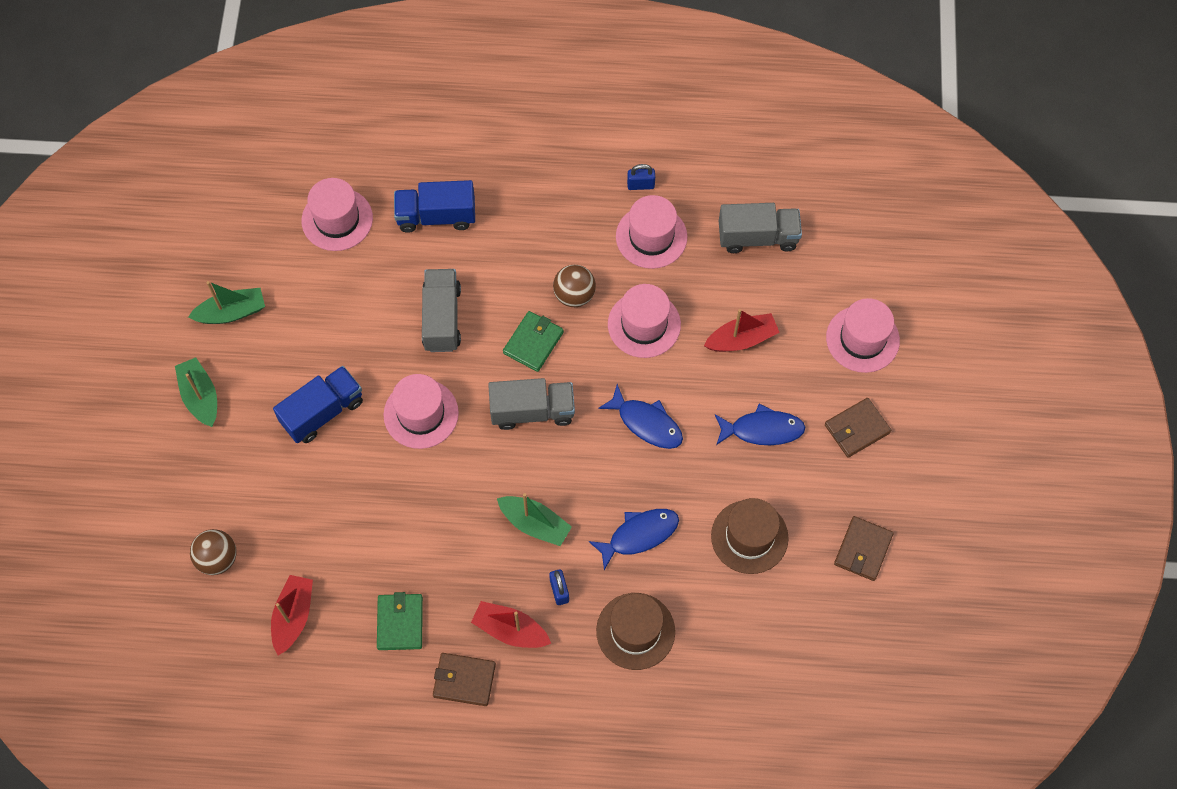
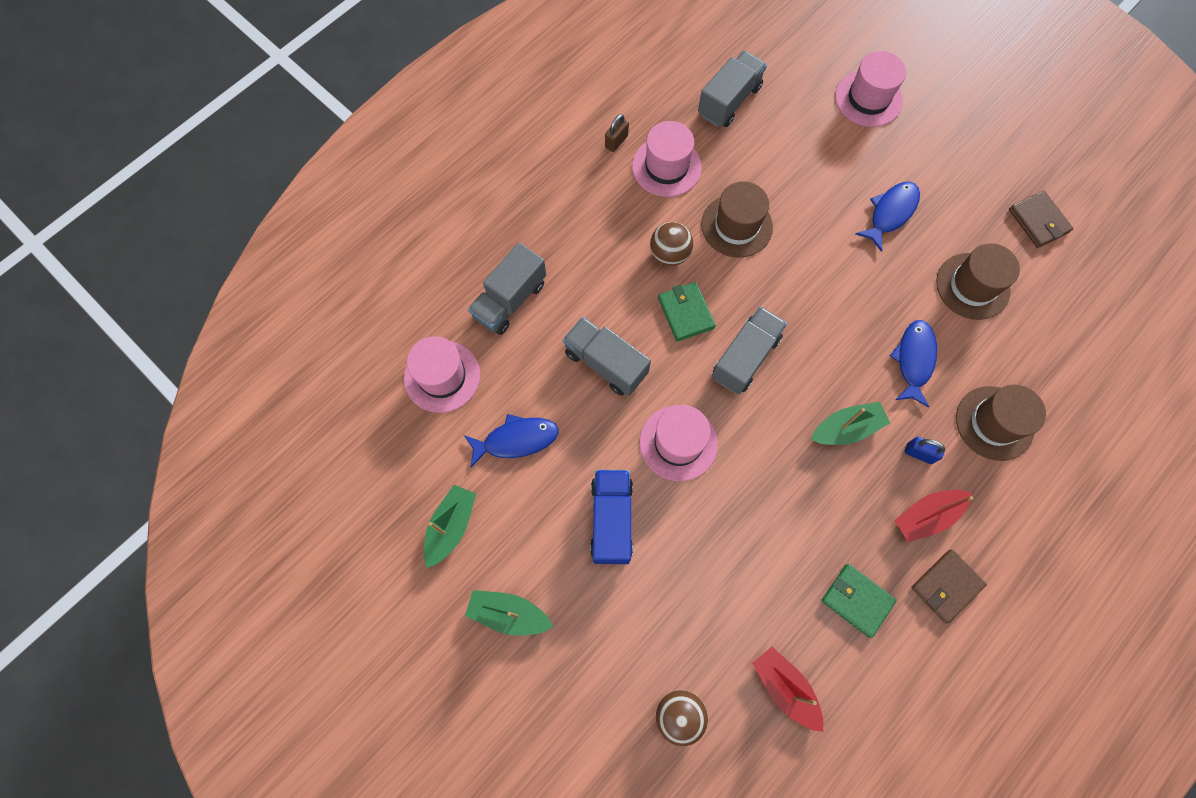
camera: 50 degrees left, 5 degrees up
blue truck [394,180,475,233] -> grey truck [468,242,546,335]
blue fish [598,384,683,449] -> blue fish moved to [464,414,559,468]
pink hat [608,284,681,358] -> brown hat [701,181,773,258]
blue padlock [627,164,655,190] -> brown padlock [605,114,629,152]
red boat [704,309,780,352] -> none
brown wallet [825,398,891,458] -> none

